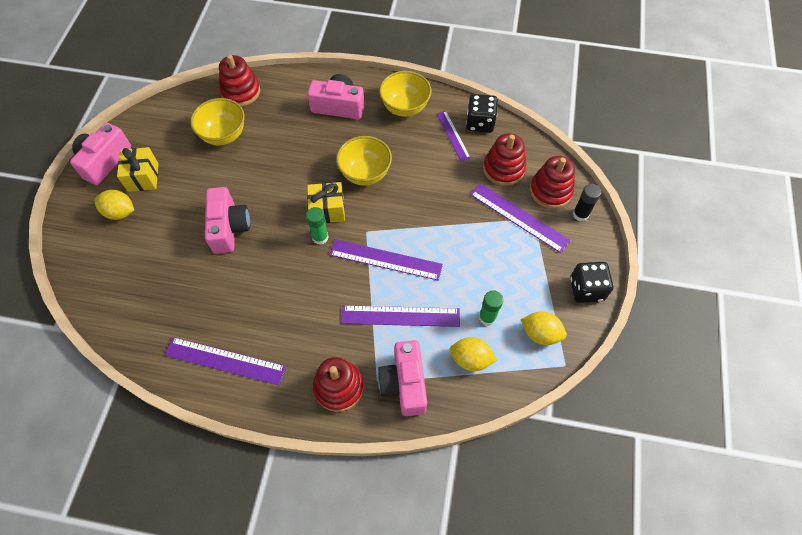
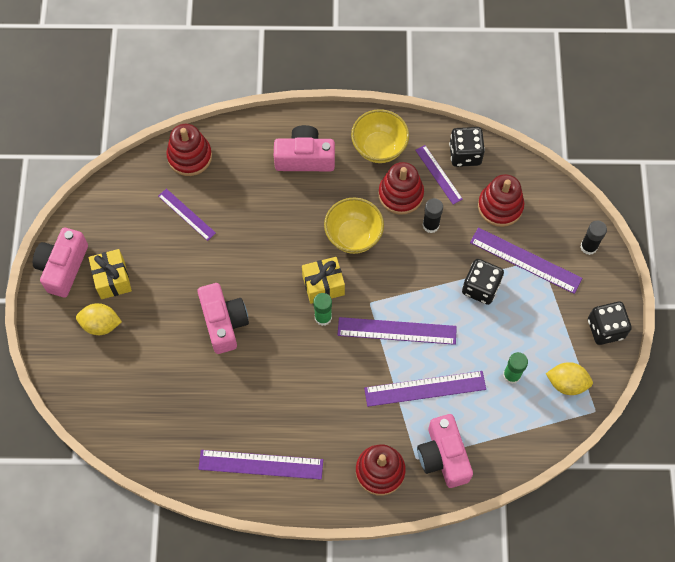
camera: 10 degrees left, 5 degrees up
yellow bowl [190,98,245,145] -> purple ruler [158,188,216,241]
yellow lemon [449,337,497,371] -> none
red stacking toy [530,156,575,209] -> red stacking toy moved to [378,162,424,215]
none -> black glue stick [422,198,443,233]
none -> black dice [462,259,504,305]

